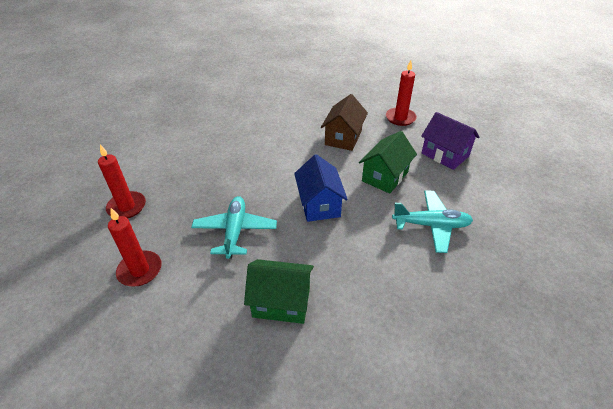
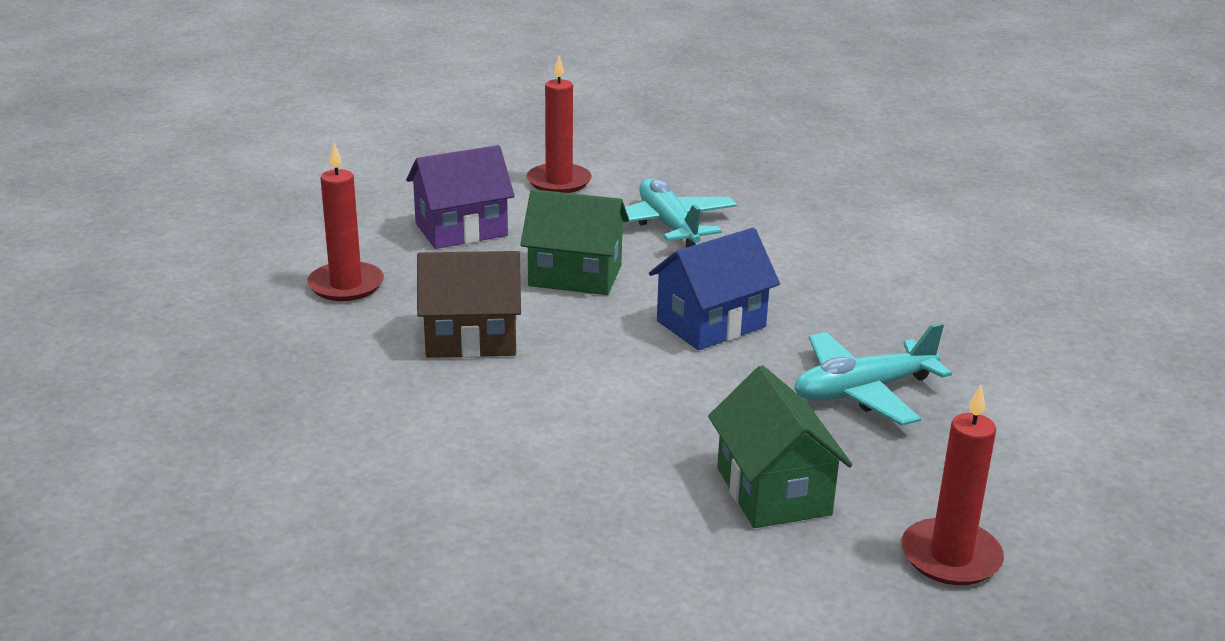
camera: 115 degrees left, 15 degrees down
red candle [108,208,162,286] -> red candle moved to [527,56,592,193]
green house [244,259,314,324] -> green house moved to [708,365,852,528]
purple house [421,112,480,170] -> purple house turned 45 degrees clockwise [406,145,515,249]

